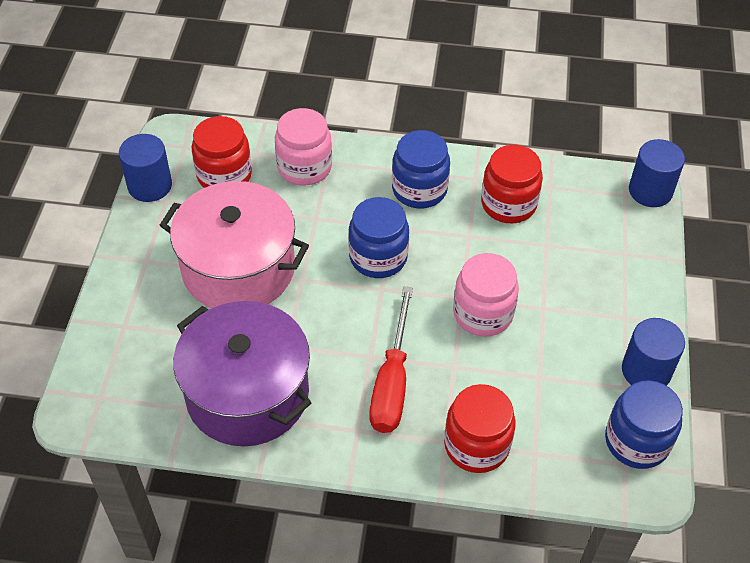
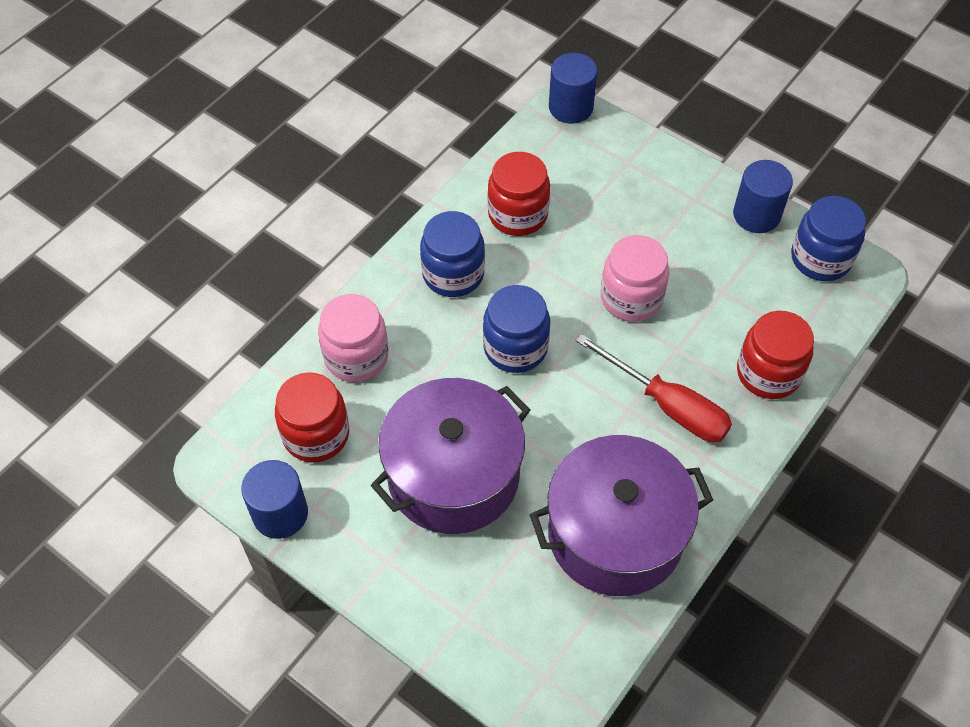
camera: 60 degrees left, 5 degrees up
pink pot [159,181,309,308] -> purple pot [371,378,530,534]

